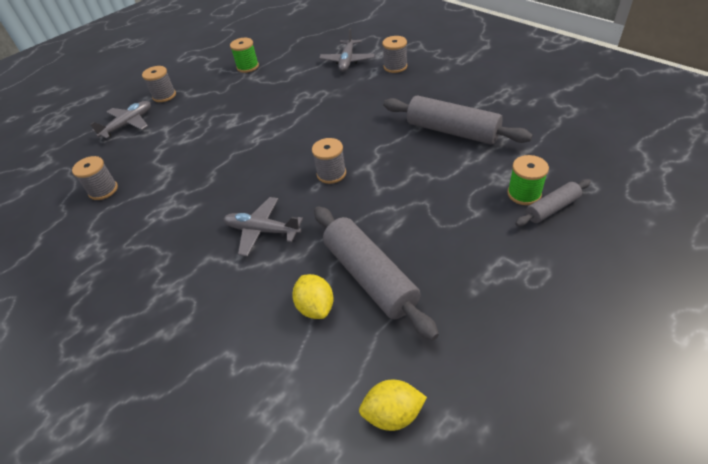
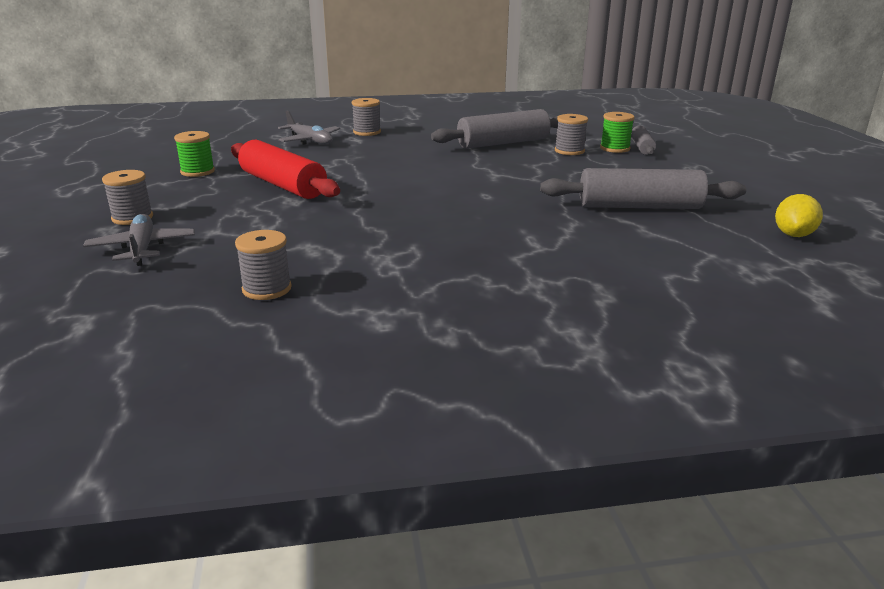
camera: 60 degrees left, 20 degrees down
grey plane [224,197,303,257] -> none
yellow lemon [292,274,334,319] -> none
grey spool [312,138,346,184] -> grey spool moved to [555,114,588,155]
none -> red rolling pin [231,140,340,199]

